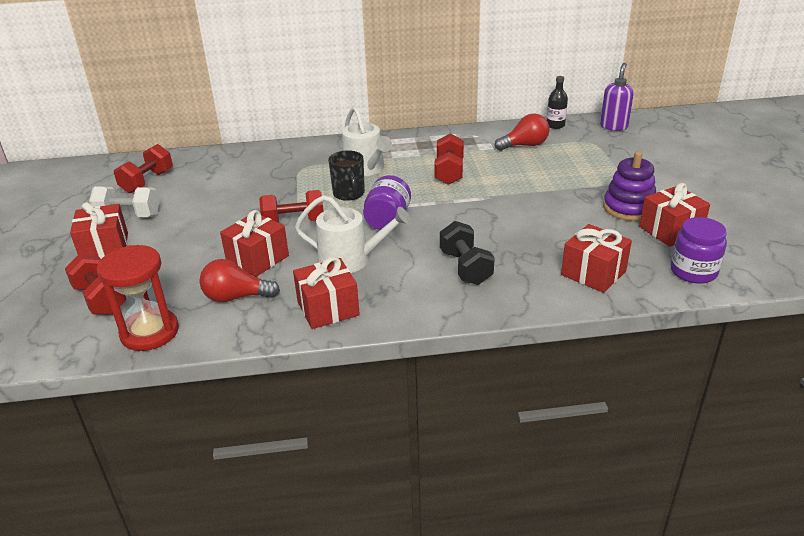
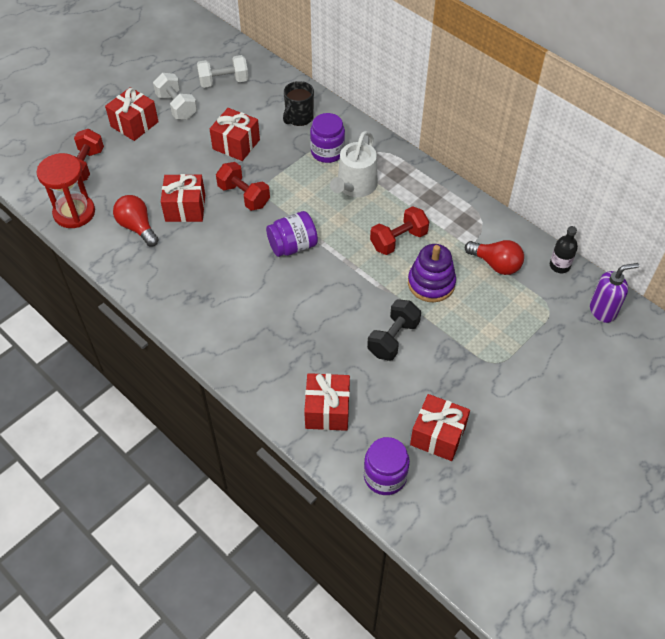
camera: 50 degrees right, 20 degrees up
red dumbbell [114,144,173,194] -> white dumbbell [197,55,249,88]
red gift [293,257,360,329] -> red gift moved to [210,108,260,161]
white watering can [295,195,410,273] -> none
black mug [328,150,365,201] -> black mug moved to [283,81,314,126]
black dumbbell [440,221,495,285] -> black dumbbell moved to [367,299,421,361]
purple stacking toy [603,151,656,221] -> purple stacking toy moved to [408,244,456,302]
none -> purple jar [310,113,345,163]

